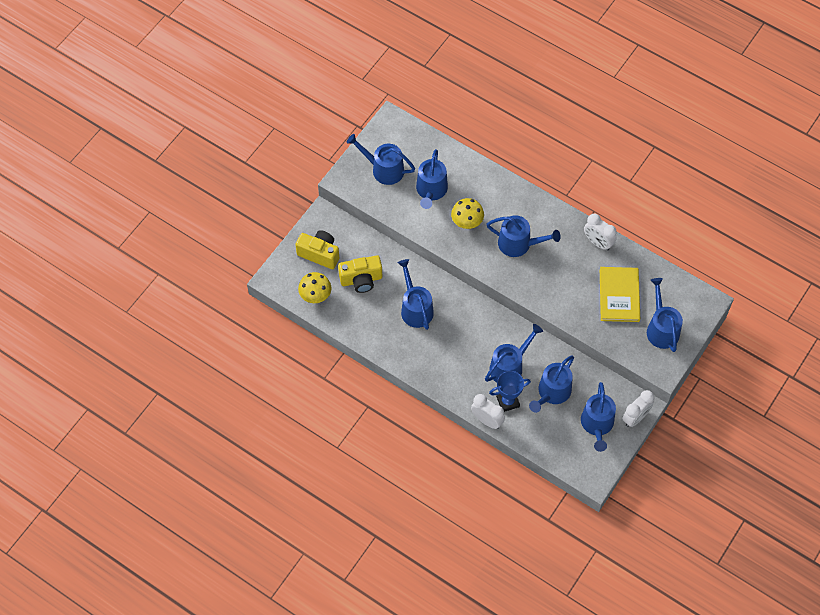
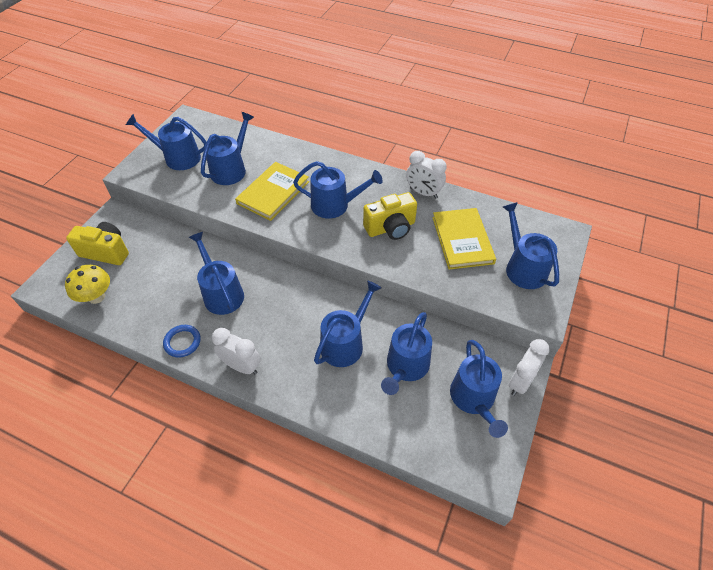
camera: 10 degrees left, 10 degrees down
yellow camera [338,256,382,293] -> yellow camera moved to [363,192,417,240]
blue watering can [416,149,448,209] -> blue watering can turned 150 degrees counterclockwise [201,112,254,185]
yellow mushroom [451,198,484,229] -> yellow book [235,162,309,221]
white clock [471,394,505,429] -> white clock moved to [212,328,261,375]
blue trophy [489,371,531,412] -> none
none -> blue ring [163,325,201,358]

